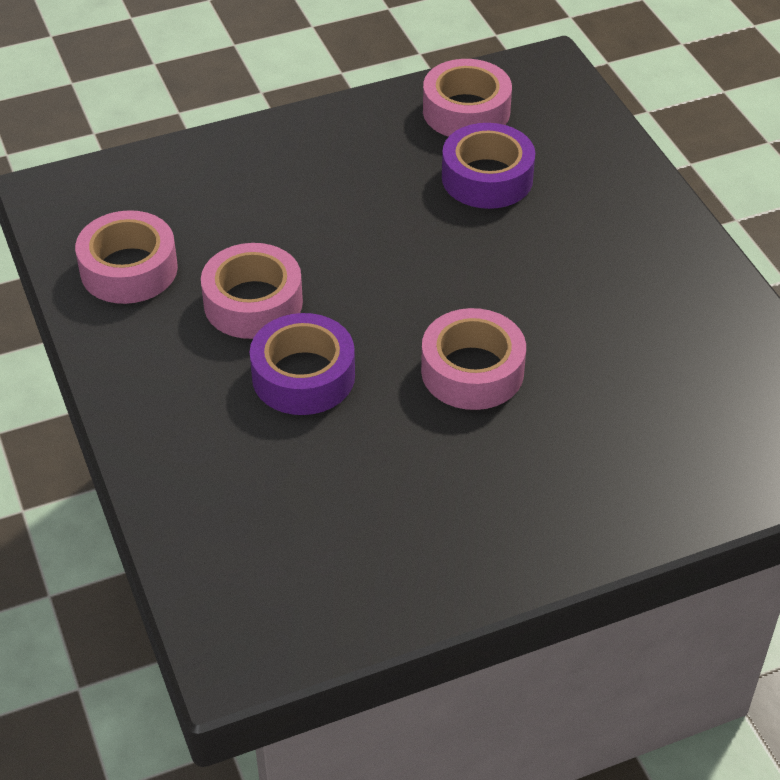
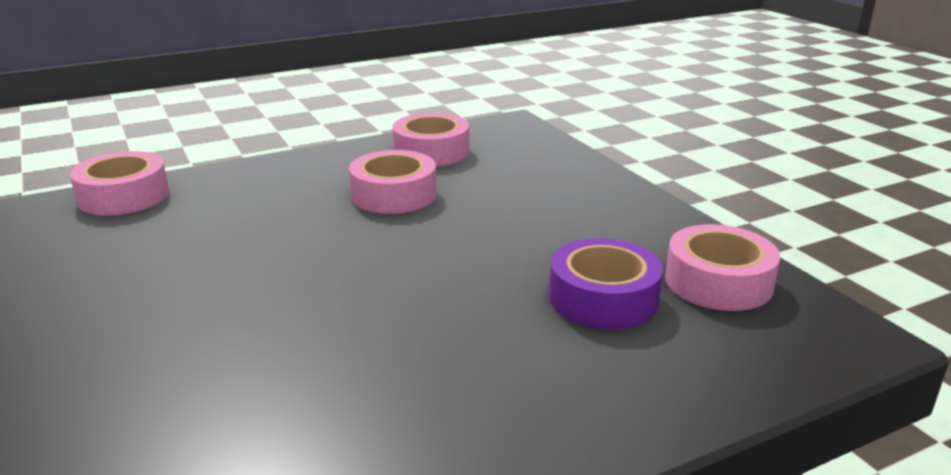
camera: 85 degrees right, 20 degrees down
purple tape [250,313,355,415] -> none
pink tape [421,308,526,410] -> pink tape moved to [70,151,169,215]

